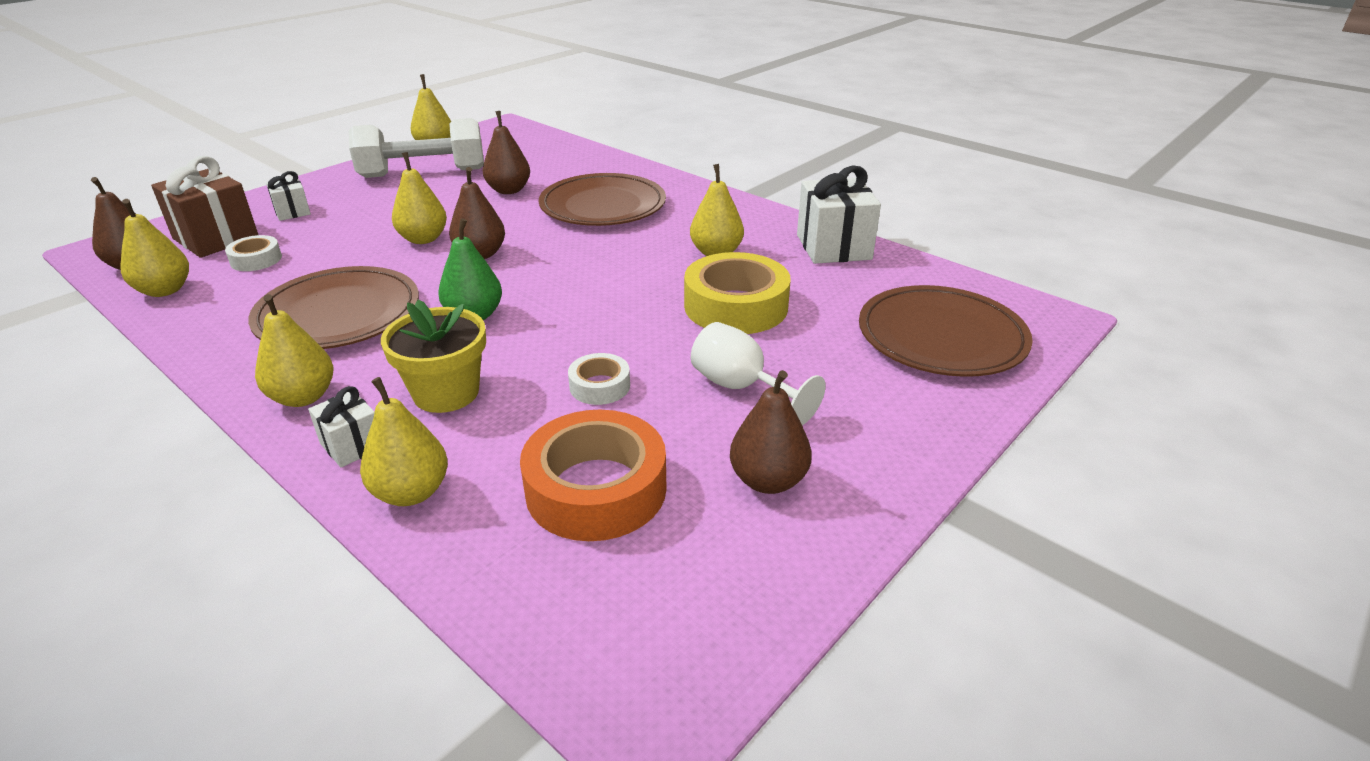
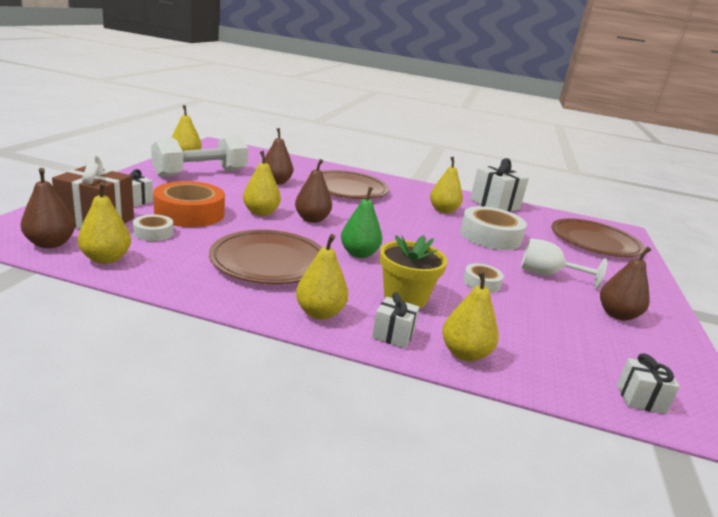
camera: 30 degrees left, 10 degrees down
orange tape [520,410,667,541] -> orange tape moved to [153,181,225,227]
yellow tape [684,252,791,334] -> white tape [460,206,527,250]
none -> white gift [617,353,680,414]

